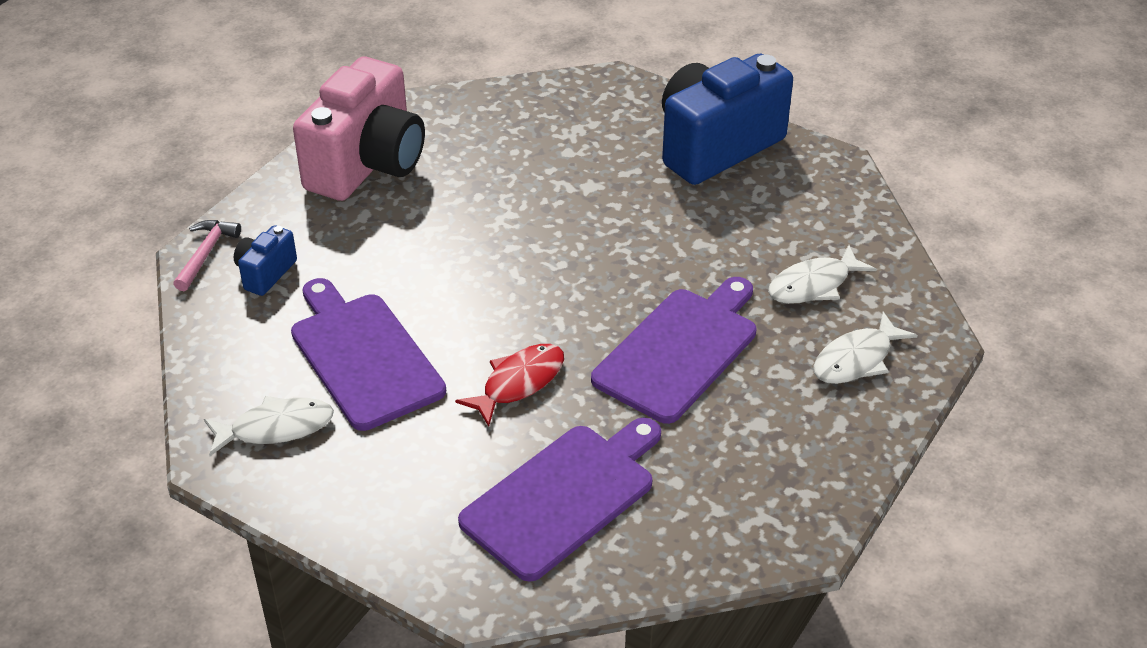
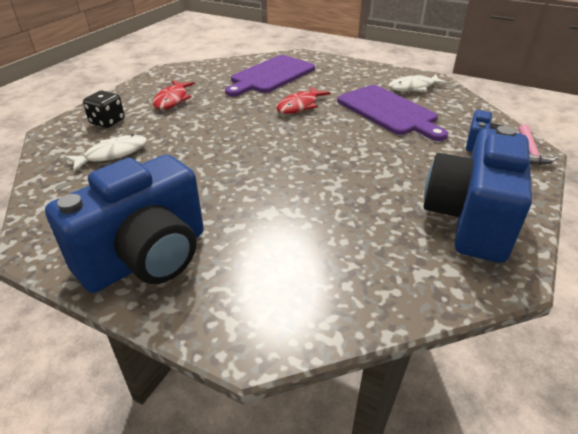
camera: 175 degrees right, 5 degrees down
pink camera [293,57,425,201] -> blue camera [423,126,532,263]
purple cutting board [591,277,756,424] -> none
white fish [813,312,918,384] -> black dice [83,91,125,128]
none -> red fish [153,80,195,110]

